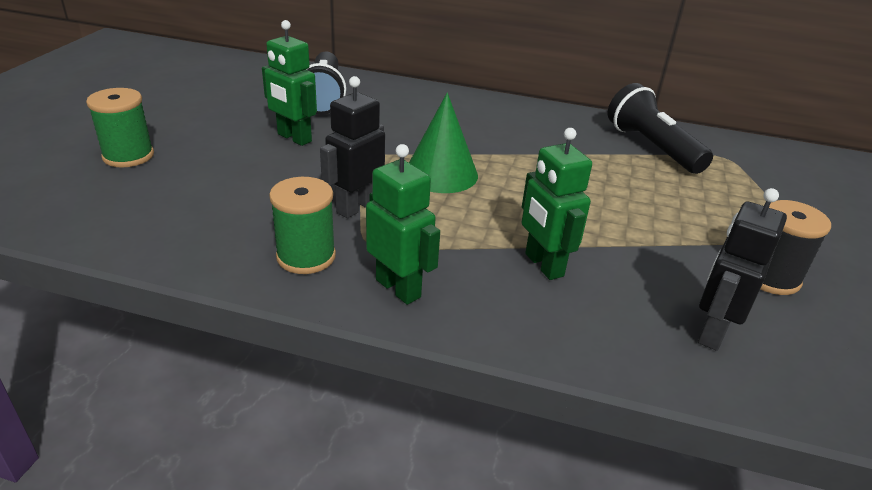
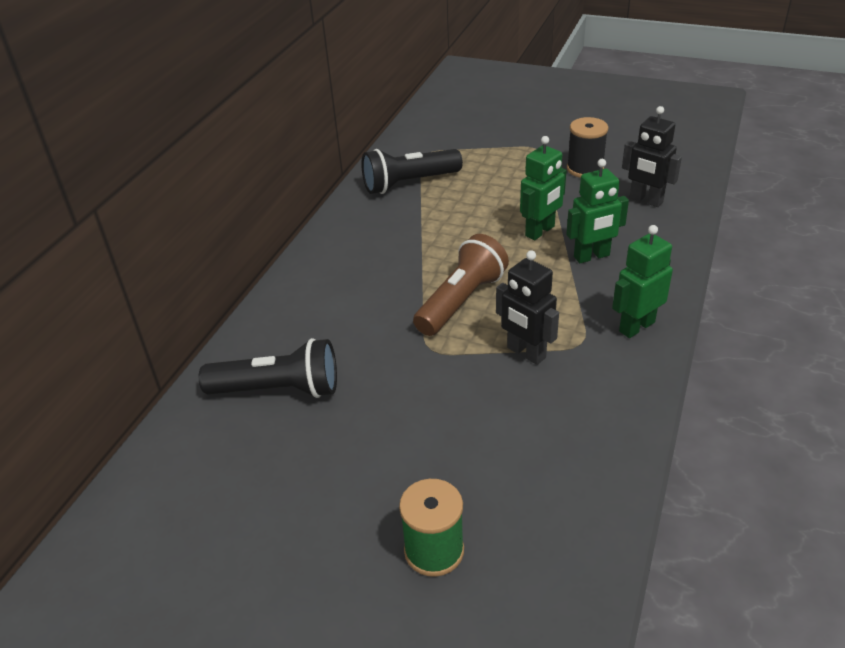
camera: 80 degrees left, 5 degrees up
green robot [262,20,317,146] -> green robot moved to [520,136,567,240]
green spool [269,177,336,274] -> none
green cone [409,92,478,193] -> brown flashlight [413,234,509,336]

